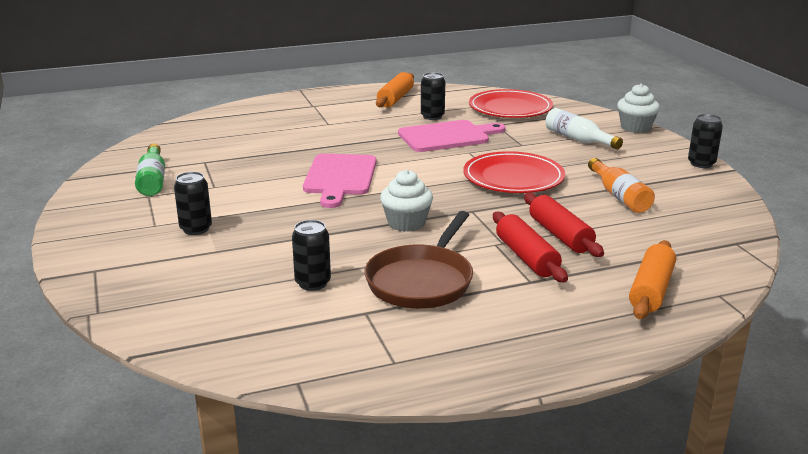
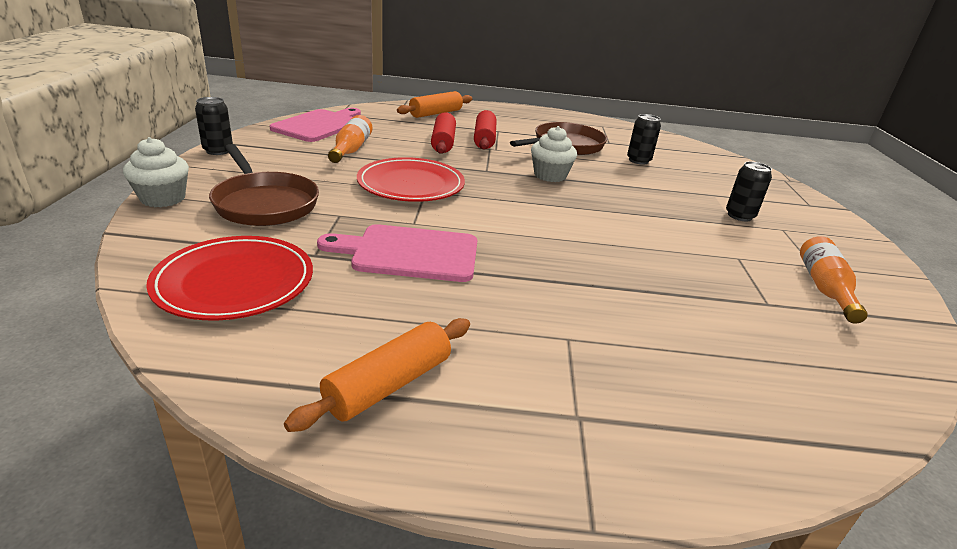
camera: 160 degrees left, 5 degrees up
green bottle [135,143,165,196] -> orange bottle [800,236,868,324]
pink cutting board [303,153,377,208] -> pink cutting board moved to [270,108,361,142]
black can [421,72,445,120] -> none
white bottle [545,108,623,149] -> brown pan [209,144,319,226]

